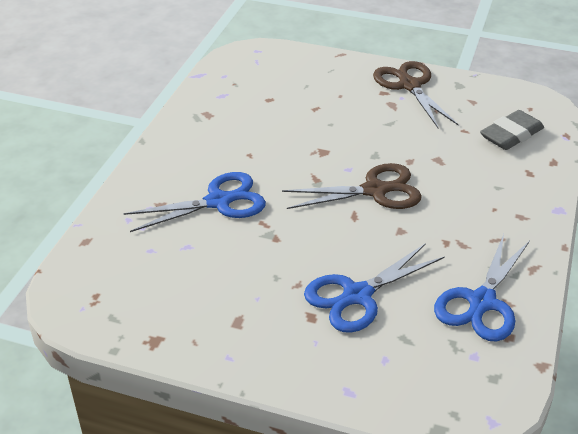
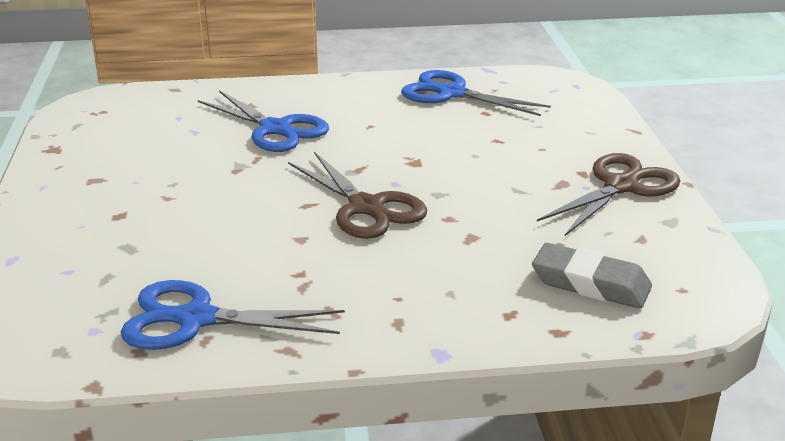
camera: 65 degrees right, 10 degrees down
blue scissors [304,243,445,333] -> blue scissors moved to [401,70,551,116]

